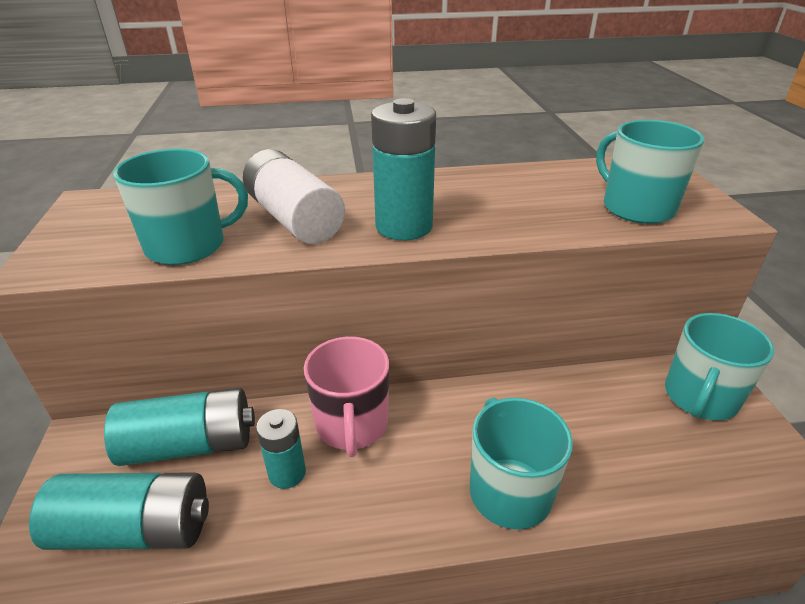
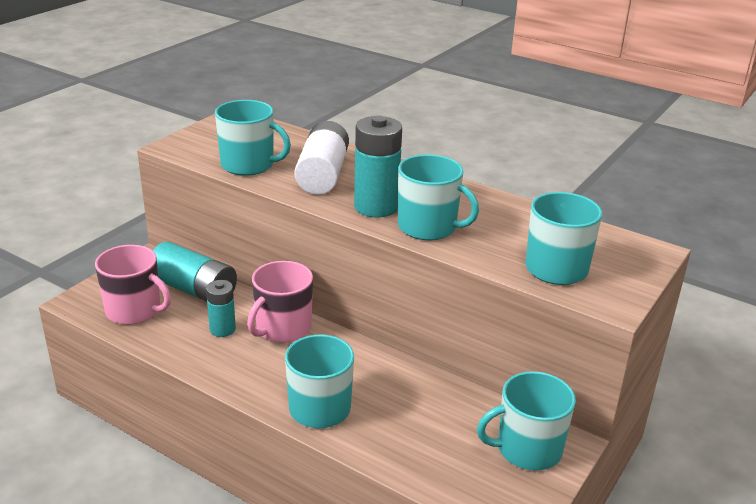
camera: 40 degrees right, 5 degrees down
turquoise battery [29,472,209,550] -> pink mug [95,245,171,325]
none -> turquoise mug [398,154,479,240]

